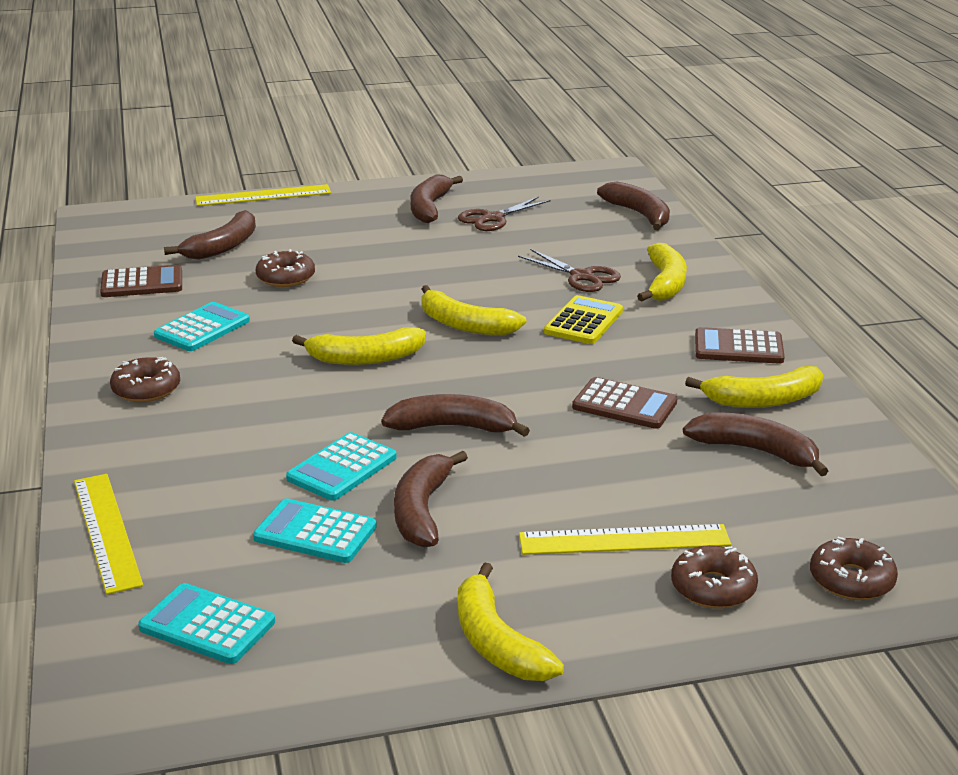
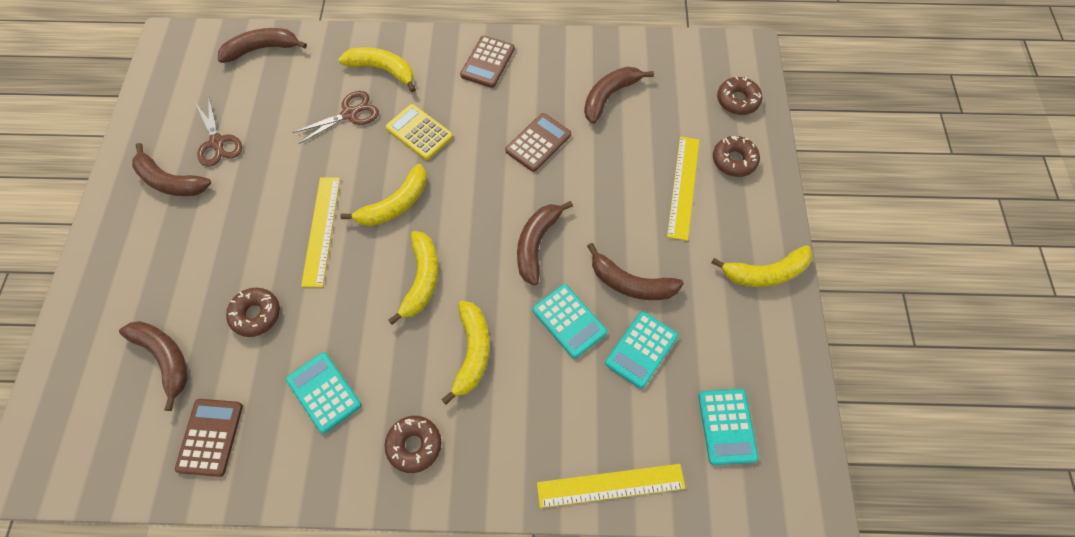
camera: 75 degrees left, 35 degrees up
turquoise calculator [138,583,275,664] -> turquoise calculator turned 45 degrees counterclockwise [698,389,758,465]
yellow ruler [195,184,331,206] -> yellow ruler moved to [301,177,340,287]
yellow banana [685,366,823,408] -> yellow banana moved to [441,301,490,405]

